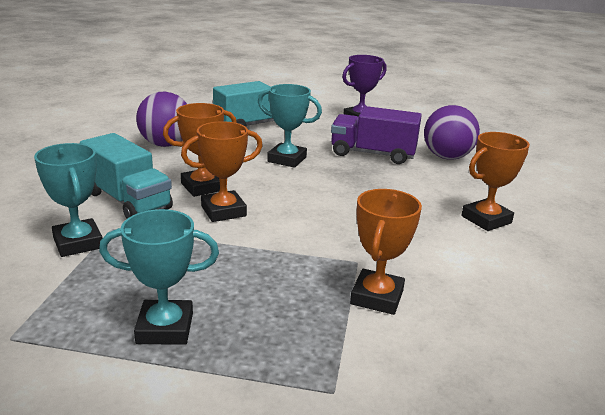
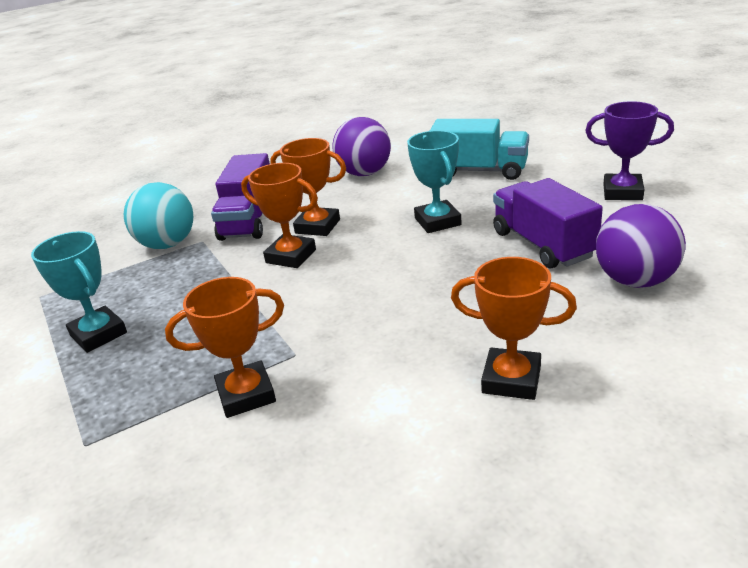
camera: 55 degrees right, 5 degrees up
turquoise trophy [34,143,103,257] -> turquoise ball [124,182,193,249]
turquoise truck [80,133,173,218] -> purple truck [211,153,270,241]

